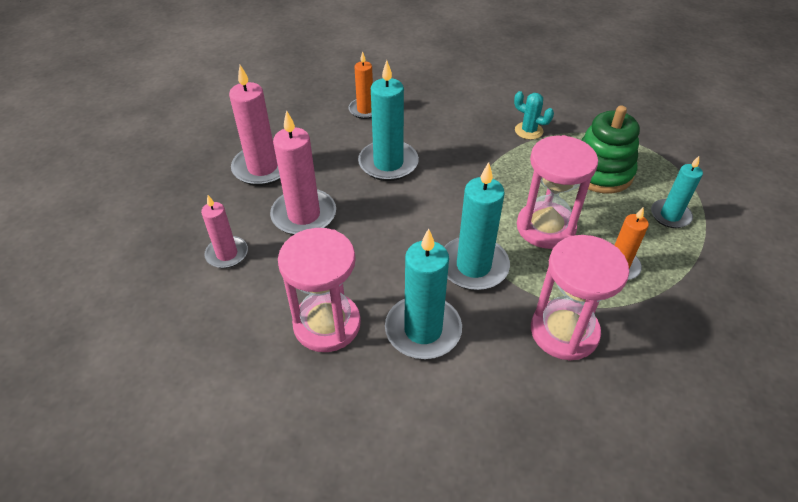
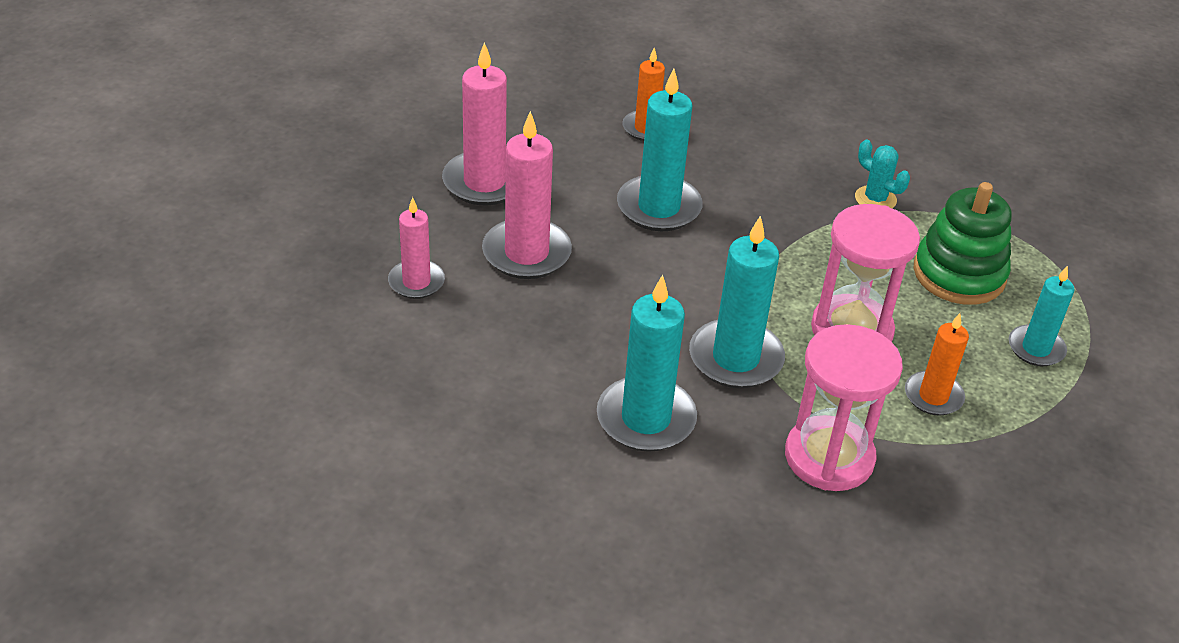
camera: 10 degrees right, 5 degrees down
pink hourglass [278,228,361,352] -> none

